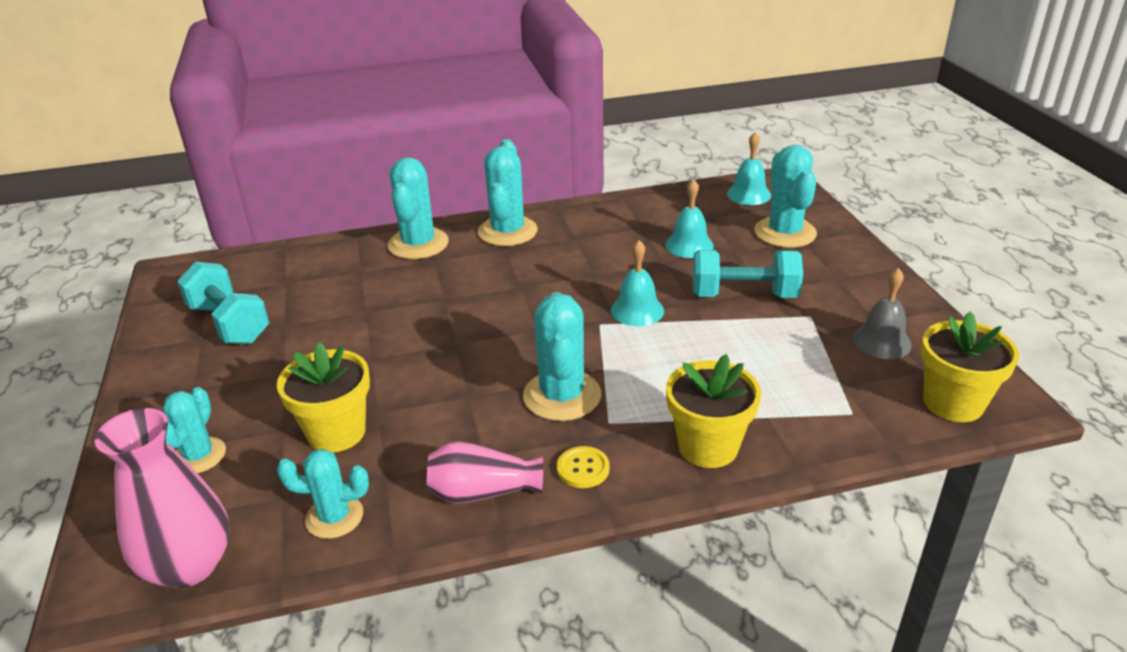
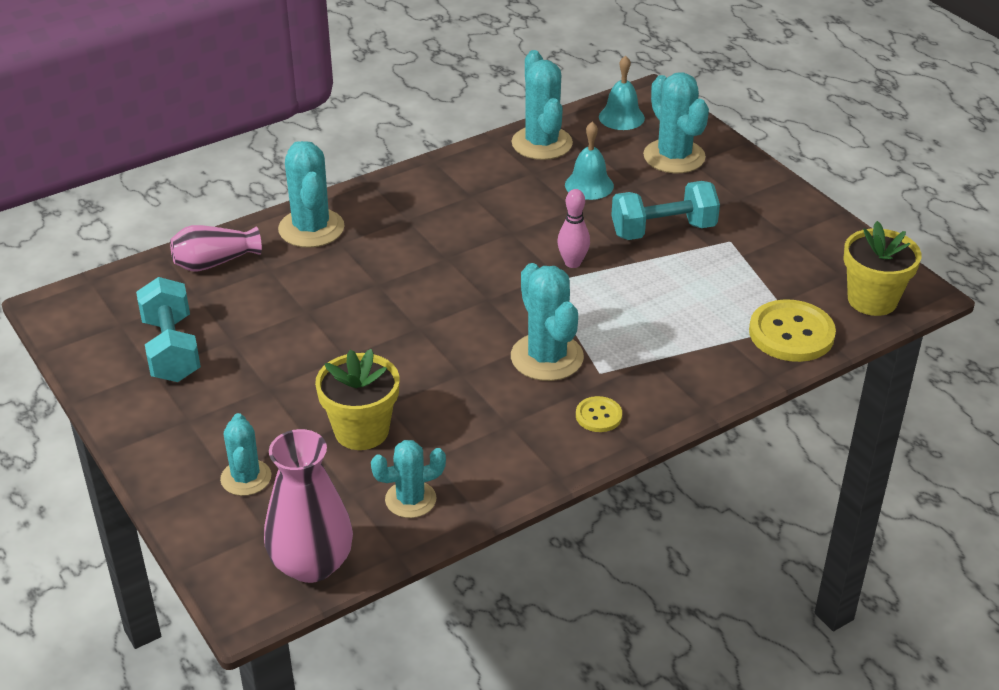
camera: 20 degrees left, 5 degrees up
turquoise dumbbell [177,262,270,344] -> turquoise dumbbell turned 45 degrees clockwise [136,277,201,382]
pink vase [427,442,543,504] -> pink vase moved to [170,225,262,272]
turquoise cactus [478,139,538,246] -> turquoise cactus moved to [511,50,573,160]
turquoise bell [611,240,664,326] -> pink bowling pin [557,189,590,268]
yellow flower pot [666,354,761,468] -> none
grey bell [852,268,912,359] -> none
none -> yellow button [749,299,836,362]

